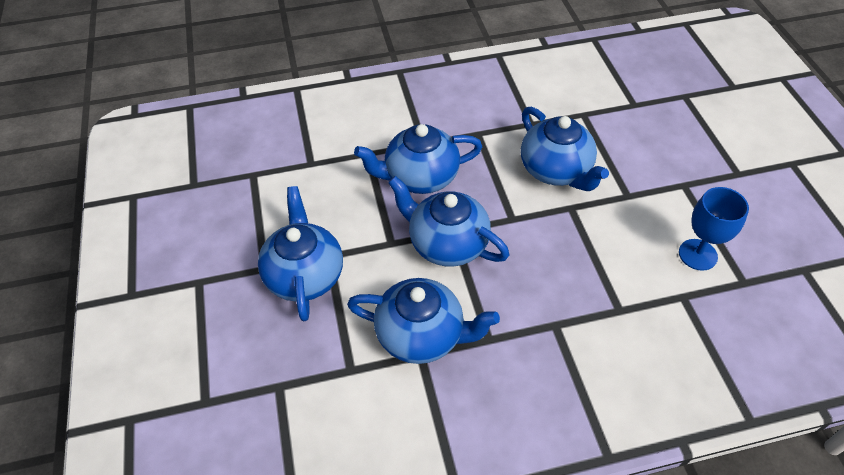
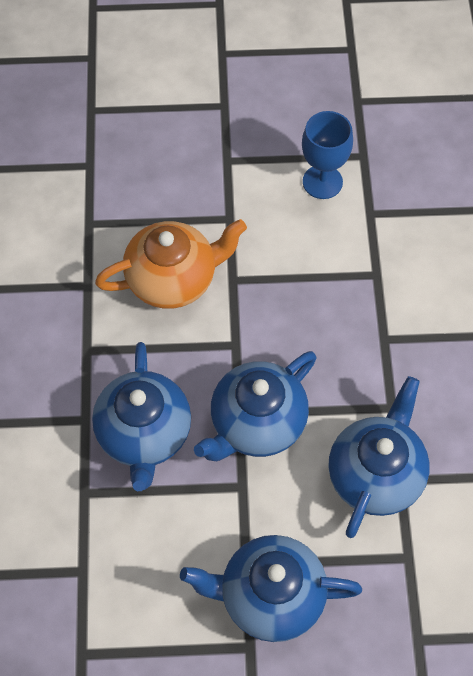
camera: 80 degrees left, 10 degrees up
blue teapot [521,107,609,191] -> orange teapot [95,219,247,309]

